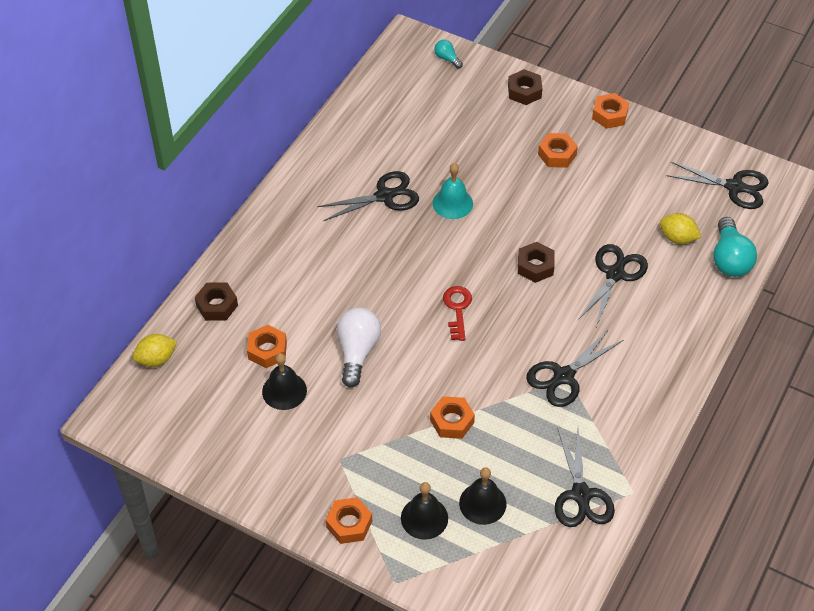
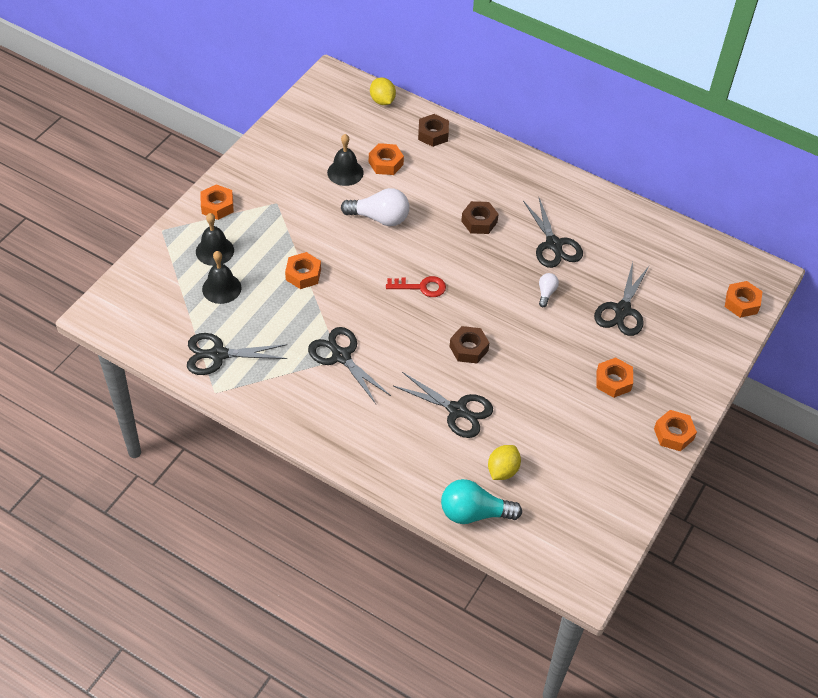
camera: 90 degrees right, 0 degrees up
turquoise bell [433,163,473,219] -> white light bulb [539,273,559,307]
turquoise light bulb [434,40,463,69] -> orange nut [725,281,763,318]
brown nut [508,69,542,105] -> brown nut moved to [461,201,499,234]
black scissors [667,162,769,209] -> black scissors moved to [594,262,650,336]

